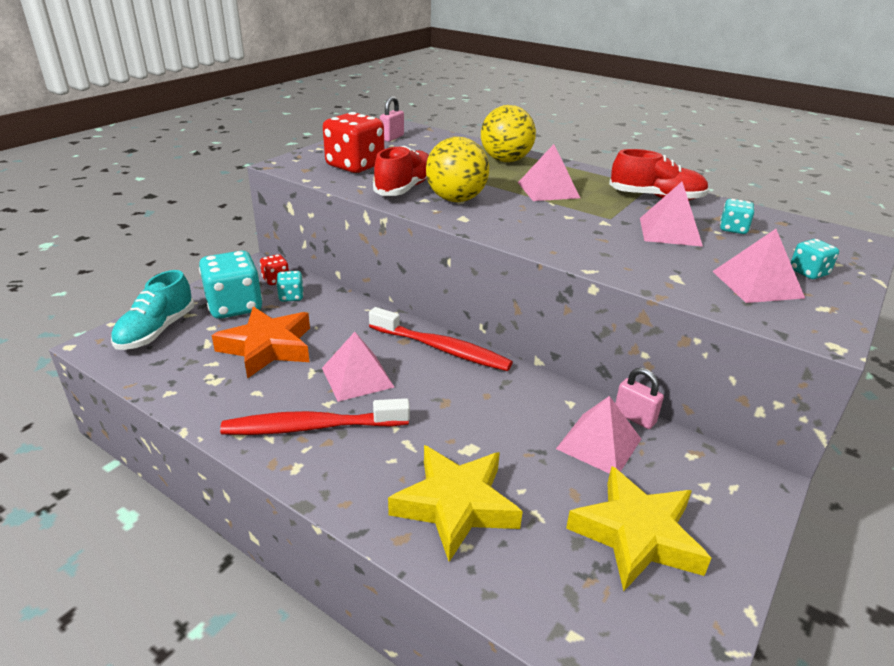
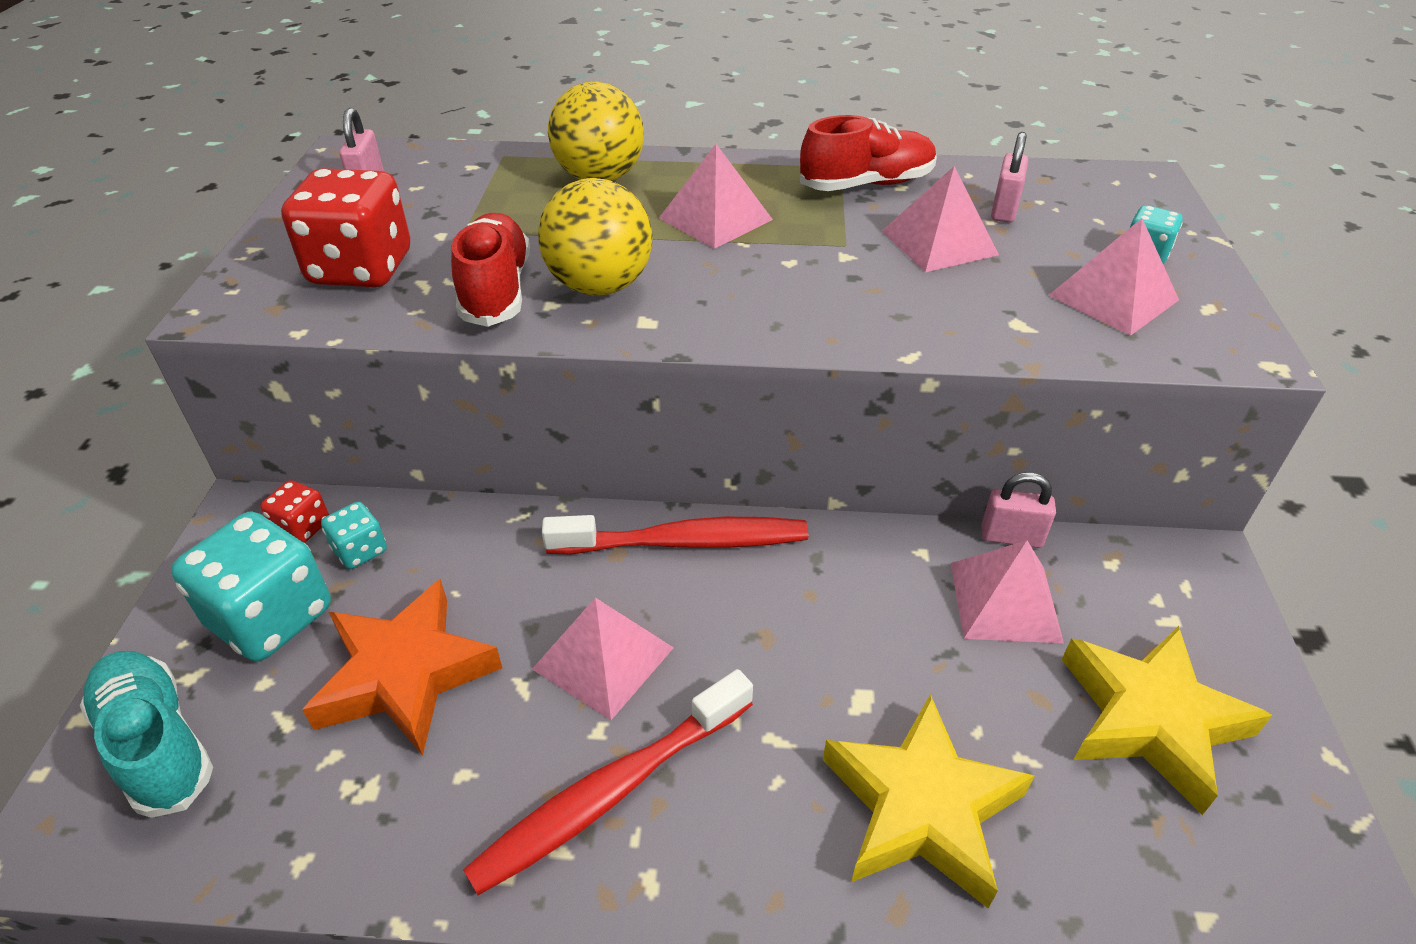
camera: 30 degrees left, 10 degrees up
turquoise shoe [111,270,195,350] -> turquoise shoe turned 150 degrees clockwise [80,651,213,818]
turquoise dice [720,199,754,234] -> pink padlock [991,132,1028,223]

